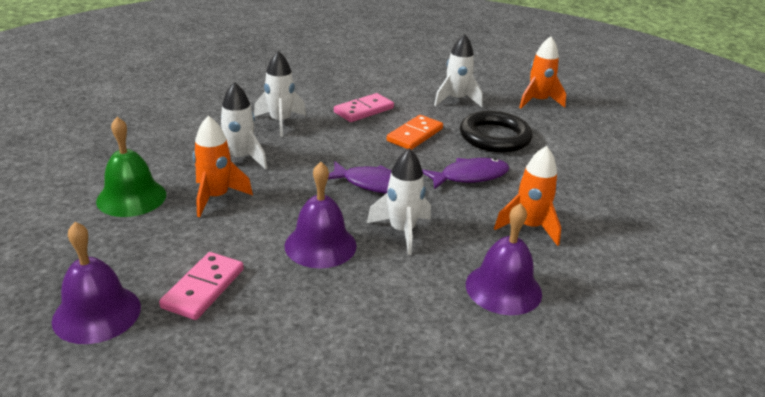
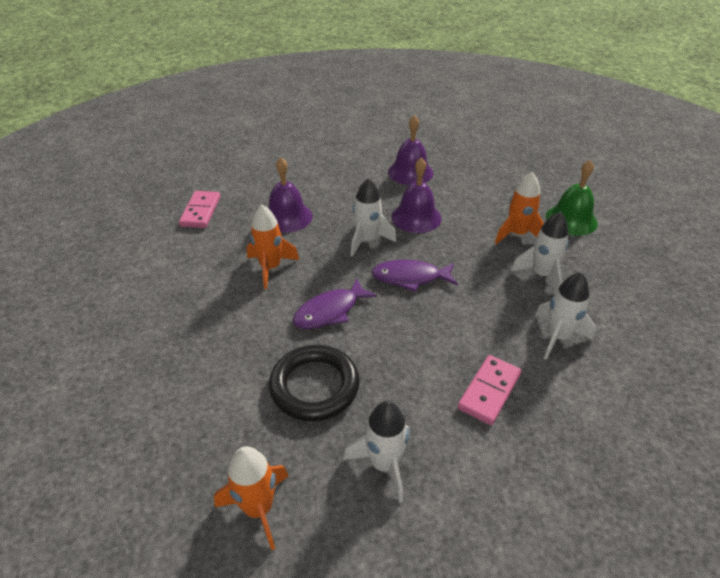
camera: 165 degrees right, 10 degrees up
purple bell [52,222,141,344] -> purple bell moved to [388,115,433,185]
pink domino [159,252,244,320] -> pink domino moved to [179,191,220,228]
orange domino [387,115,443,150] -> none

